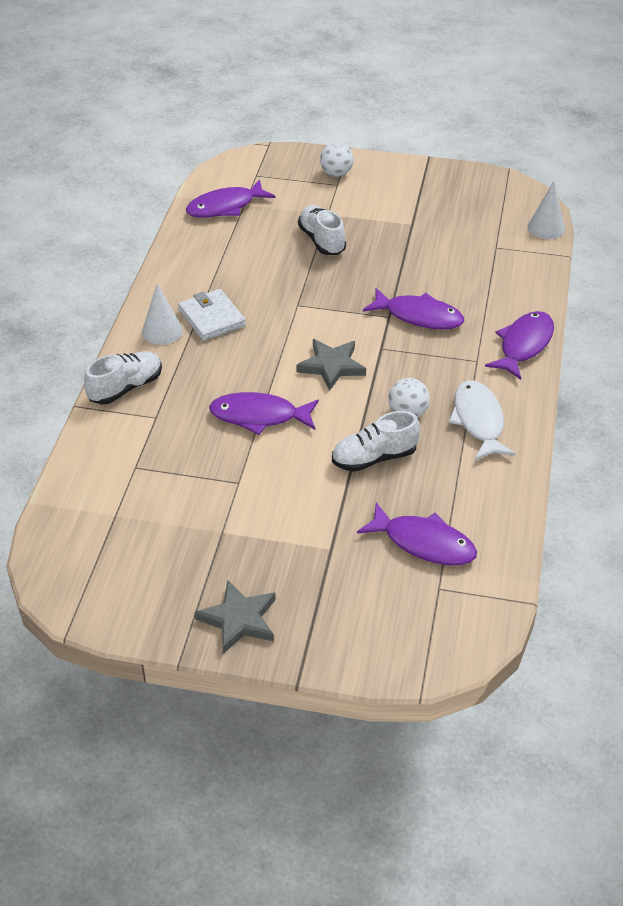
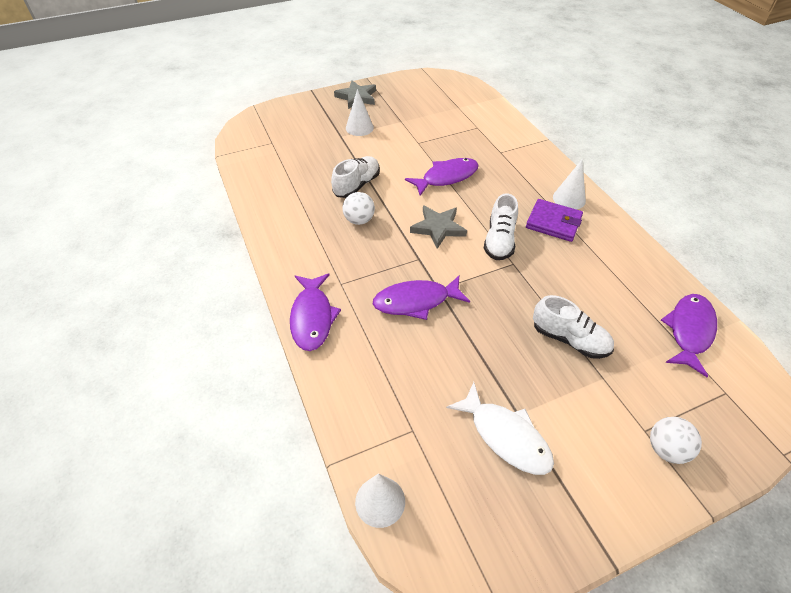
camera: 145 degrees right, 5 degrees up
white shoe [84,351,162,404] -> white shoe moved to [484,193,518,260]
white wallet [178,289,246,341] -> purple wallet [526,199,583,242]
purple fish [357,502,477,565] -> none
white fish [449,380,516,460] -> white fish moved to [446,382,554,475]
none -> white cone [346,89,374,136]

